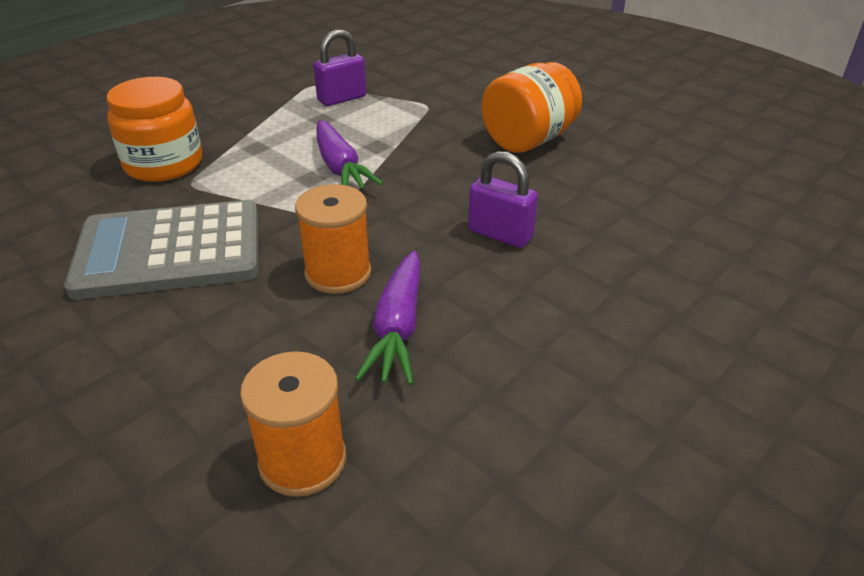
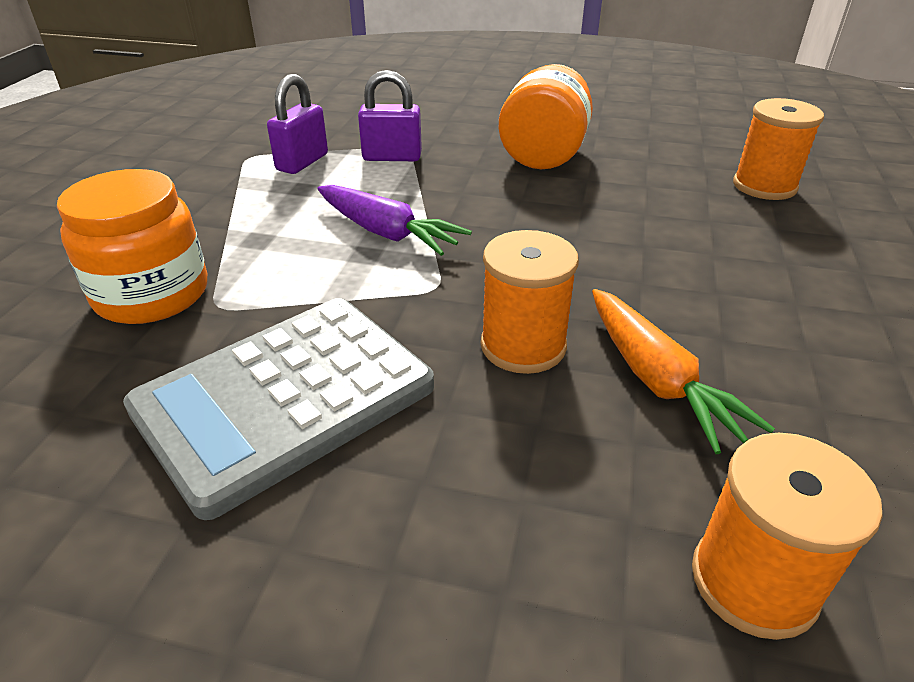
camera: 30 degrees left, 0 degrees up
purple carrot [355,250,421,385] -> orange carrot [592,289,775,454]
purple padlock [468,151,538,248] -> purple padlock moved to [358,70,422,161]
none -> orange spool [733,98,824,200]

